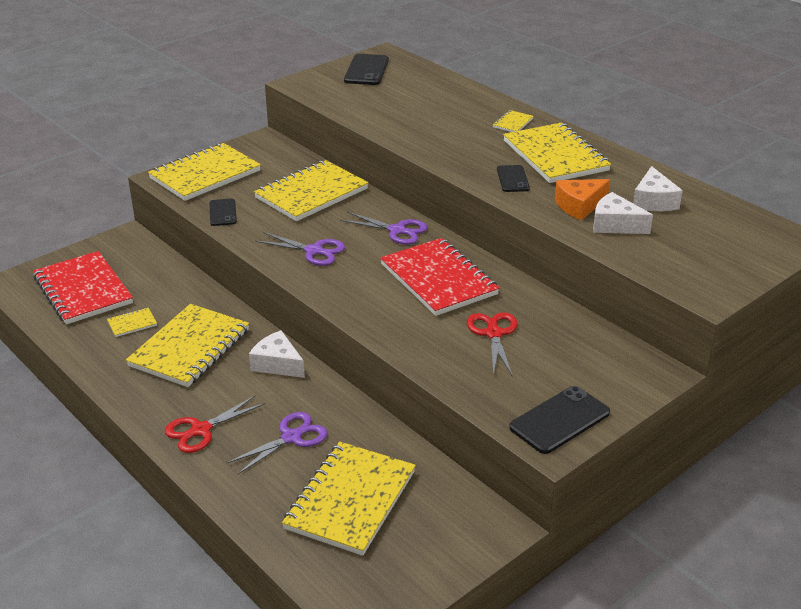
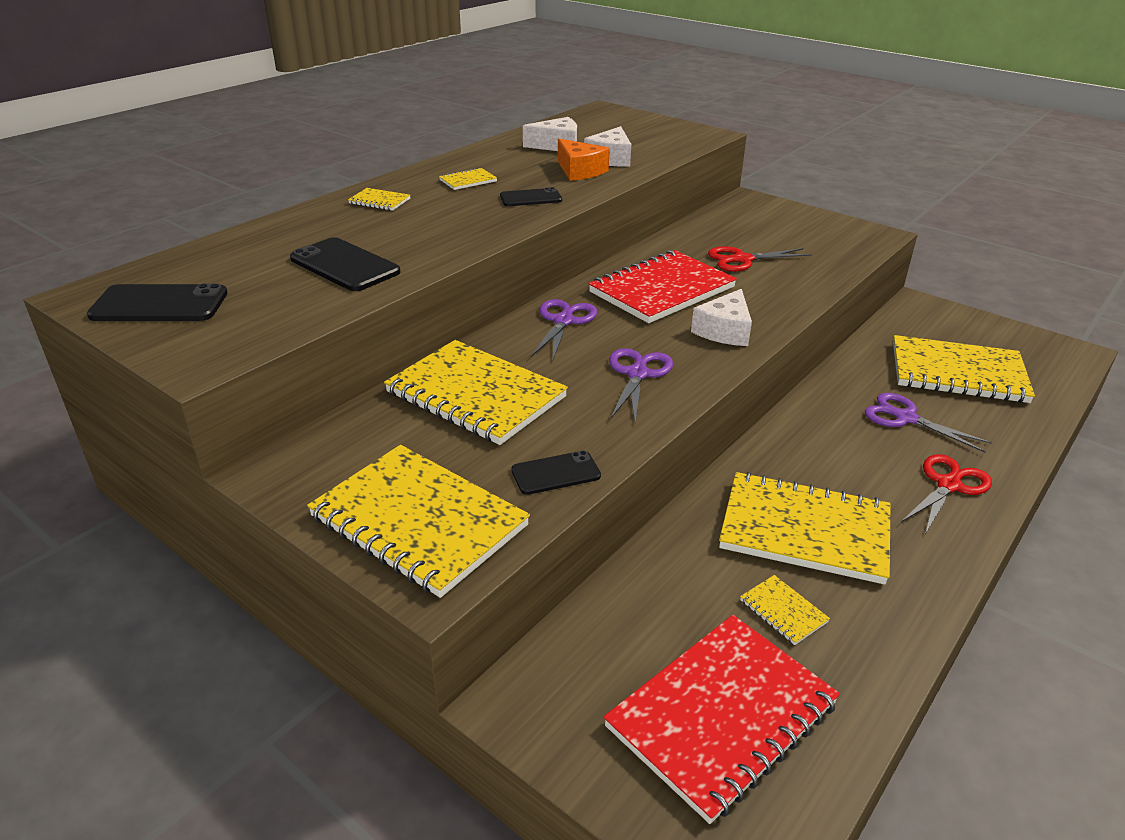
camera: 100 degrees left, 0 degrees up
red scissors [165,395,265,453] -> red scissors turned 90 degrees counterclockwise [901,454,992,534]
white cheese [249,330,305,378] -> white cheese moved to [691,289,752,346]
yellow notebook [503,123,611,183] -> yellow notebook [439,167,497,190], size x0.42
black phone [509,386,610,454] -> black phone moved to [290,237,401,291]

